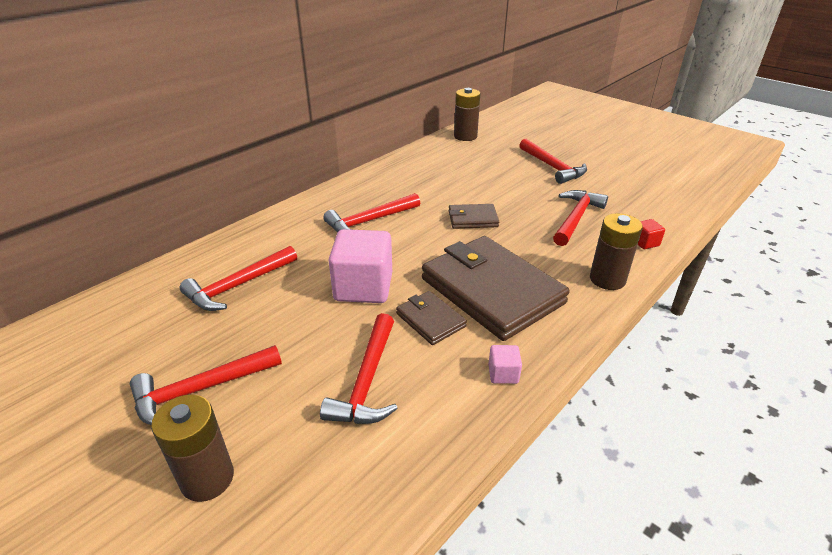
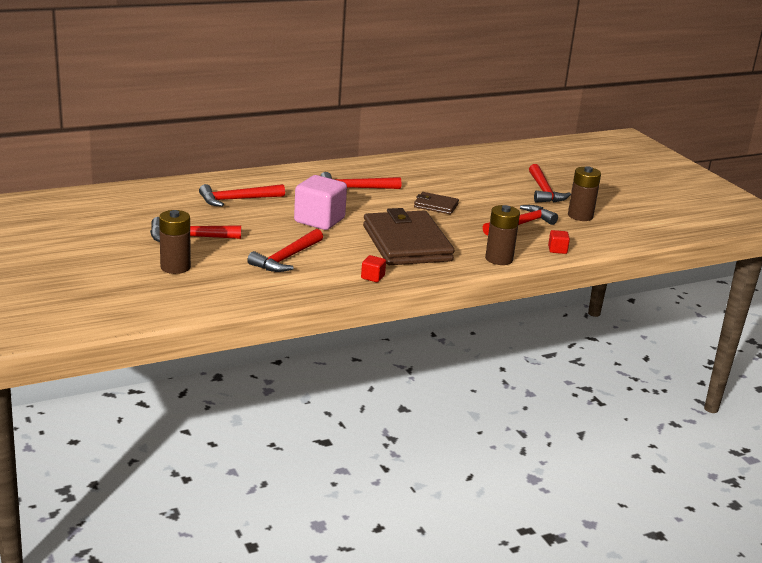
camera: 20 degrees right, 10 degrees down
brown wallet [396,291,467,345] -> none
brown battery [454,88,480,141] -> brown battery moved to [568,166,601,221]
pink cube [488,345,522,384] -> red cube [361,255,386,282]

